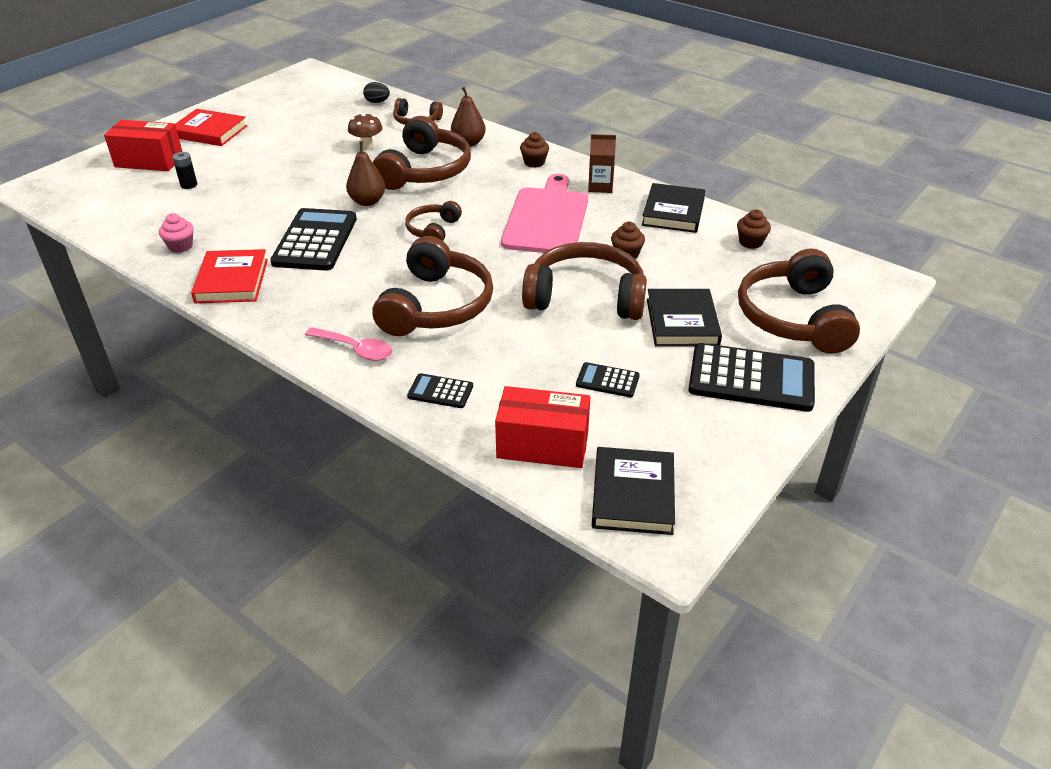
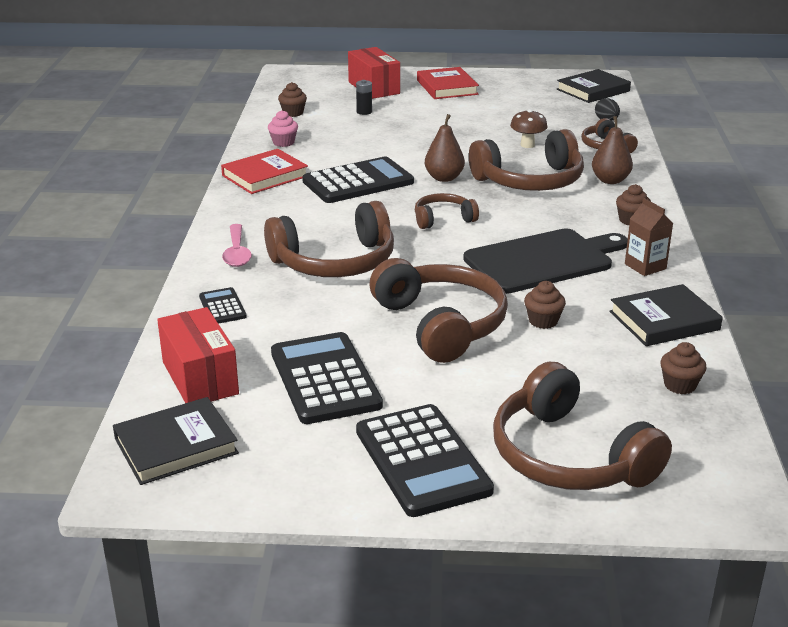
camera: 55 degrees right, 10 degrees down
pink cutting board [501,174,588,253] -> black cutting board [463,228,628,294]
black calculator [576,362,640,397] -> black calculator [271,332,383,424], size x2.07
black book [647,289,722,346] -> black book moved to [557,69,631,103]
brown headphones [738,249,860,354] -> brown headphones turned 90 degrees counterclockwise [493,362,672,490]
none -> brown cupcake [278,82,307,117]

